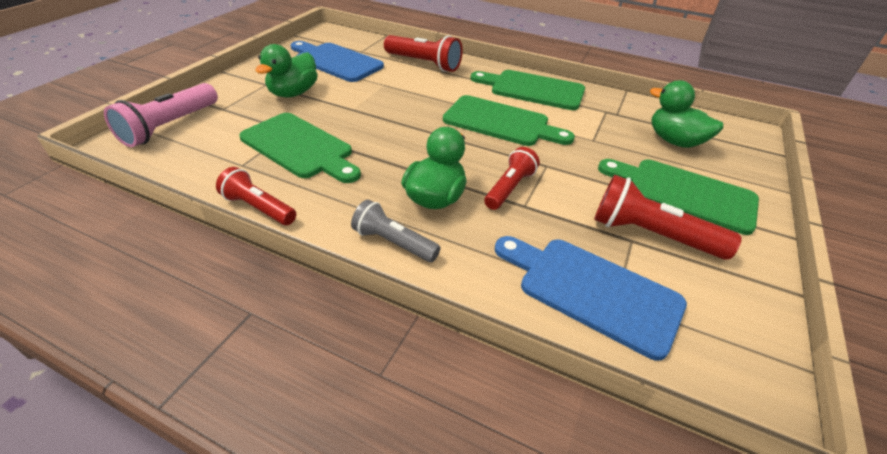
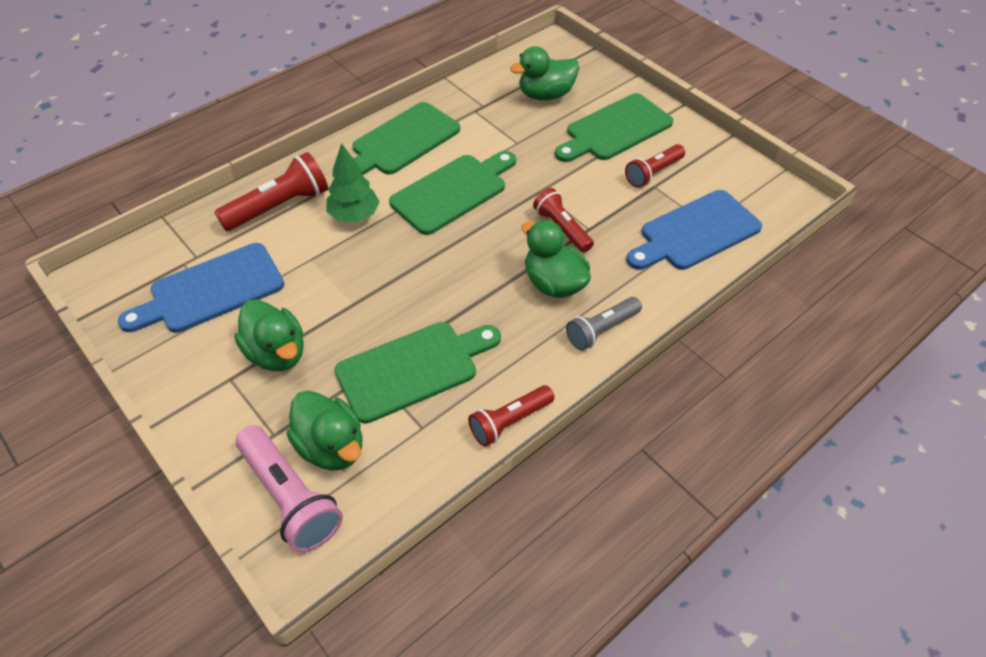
camera: 65 degrees left, 10 degrees up
red flashlight [594,174,742,260] -> red flashlight [625,144,685,188], size x0.67
none -> green duck [287,390,362,471]
none -> green tree [326,143,380,222]

